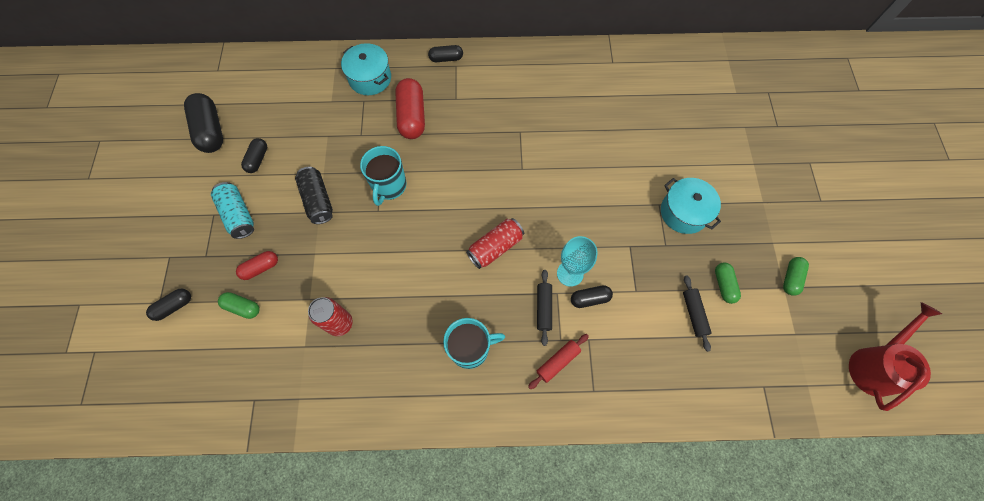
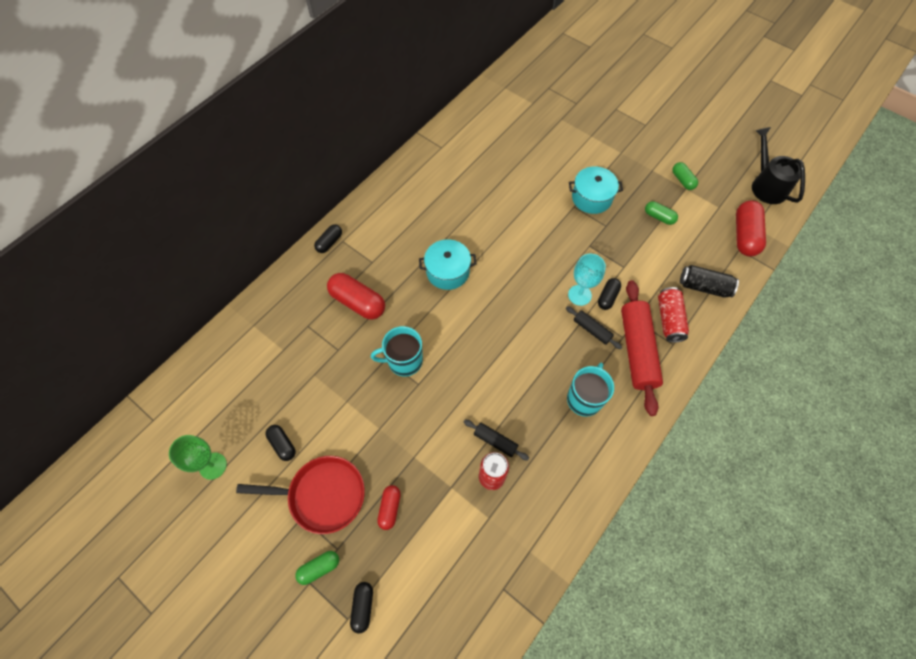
camera: 50 degrees left, 5 degrees down
black capsule [184,93,223,153] -> green goblet [169,435,227,480]
turquoise can [211,182,254,239] -> red pan [236,456,365,534]
green capsule [218,292,260,319] -> green capsule moved to [295,551,339,585]
black can [295,167,333,224] -> black can moved to [680,265,739,298]
turquoise pot [341,43,391,95] -> turquoise pot moved to [419,239,476,290]
turquoise mug [360,146,407,206] -> turquoise mug turned 120 degrees clockwise [371,326,423,377]
red can [466,218,524,269] -> red can moved to [658,287,689,343]
red rolling pin [528,334,589,389] -> red rolling pin [621,280,663,416], size x2.08
black rolling pin [683,276,712,352] -> black rolling pin moved to [464,420,529,460]
red watering can [849,302,942,411] -> black watering can [752,127,805,204]
none -> red capsule [736,200,766,257]

